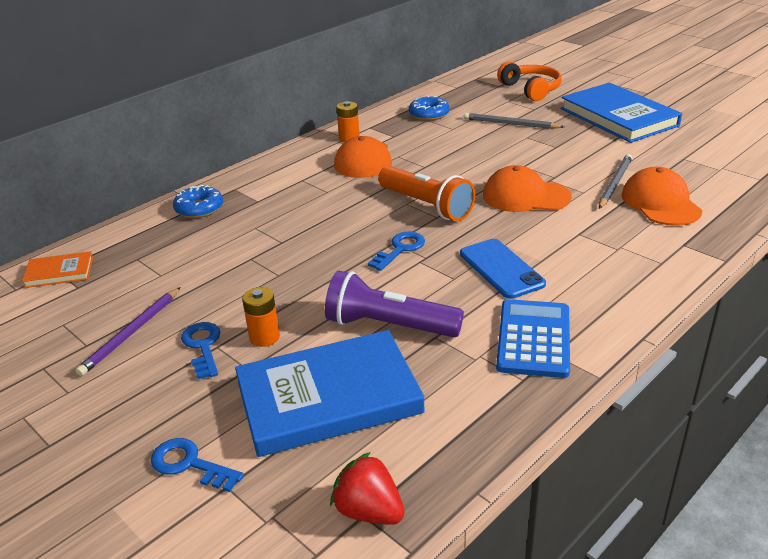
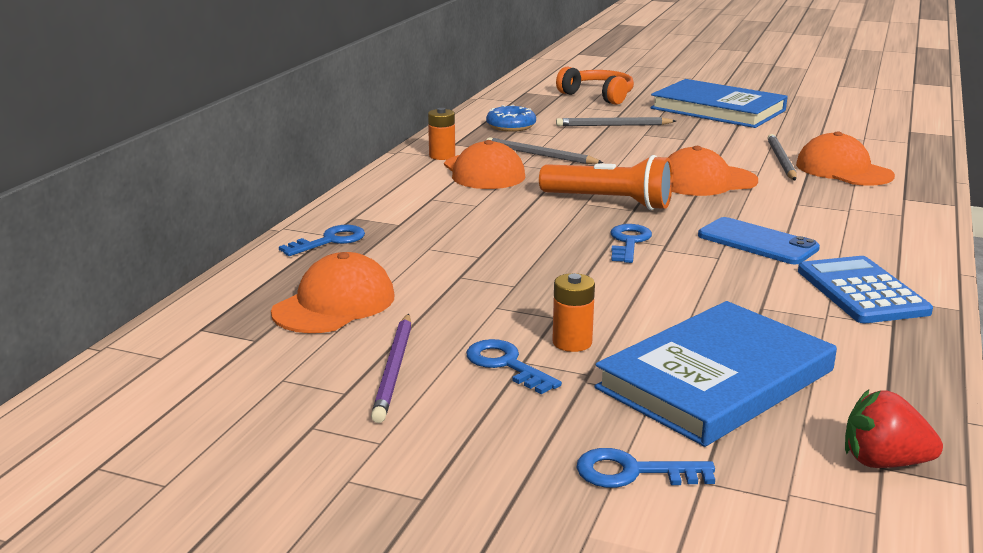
camera: 25 degrees left, 10 degrees down
orange book [22,251,93,288] -> none
blue donut [173,184,223,218] -> blue key [279,225,365,256]
purple flashlight [325,271,464,337] -> none
none -> orange cap [271,252,395,333]
none -> grey pencil [487,137,604,164]

